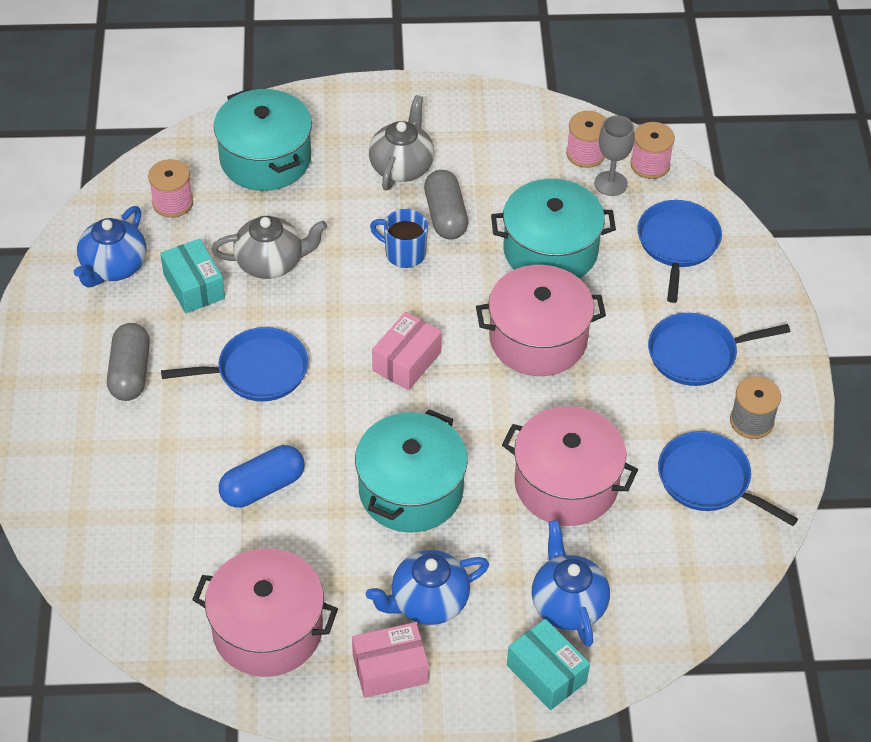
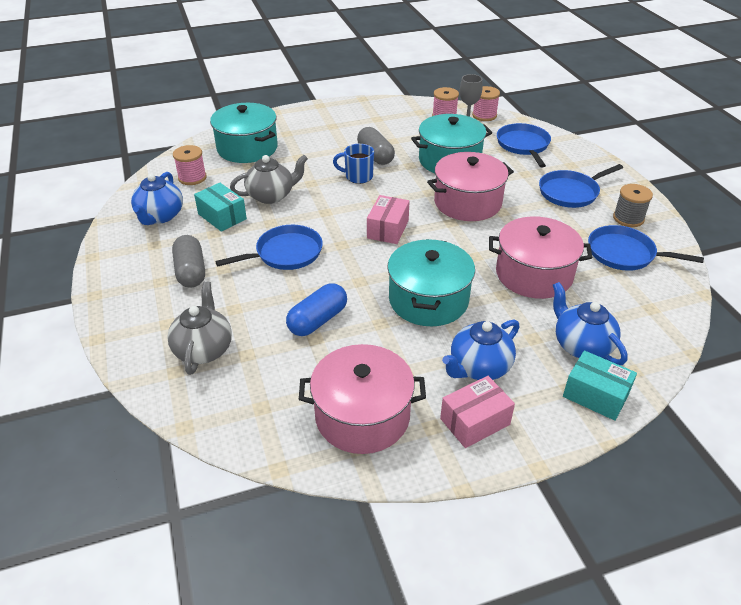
camera: 15 degrees left, 10 degrees down
grey teapot [369,95,434,190] -> grey teapot moved to [167,281,232,375]

